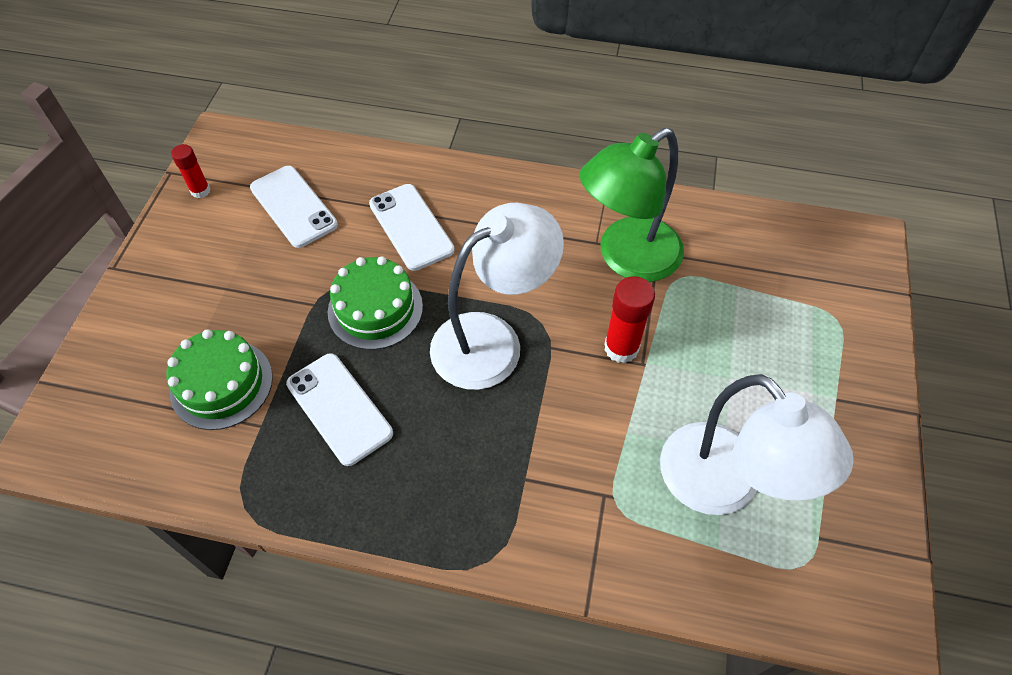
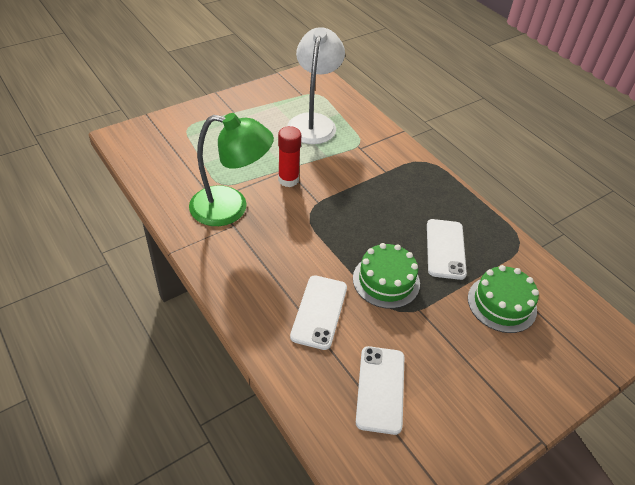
camera: 140 degrees left, 10 degrees down
red glue stick [171,144,211,198] -> none
white lamp [430,203,564,390] -> none

